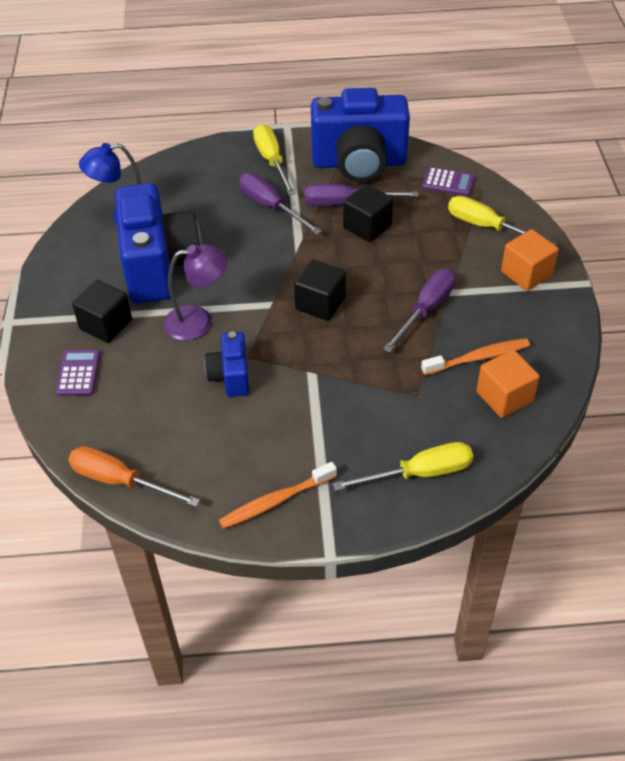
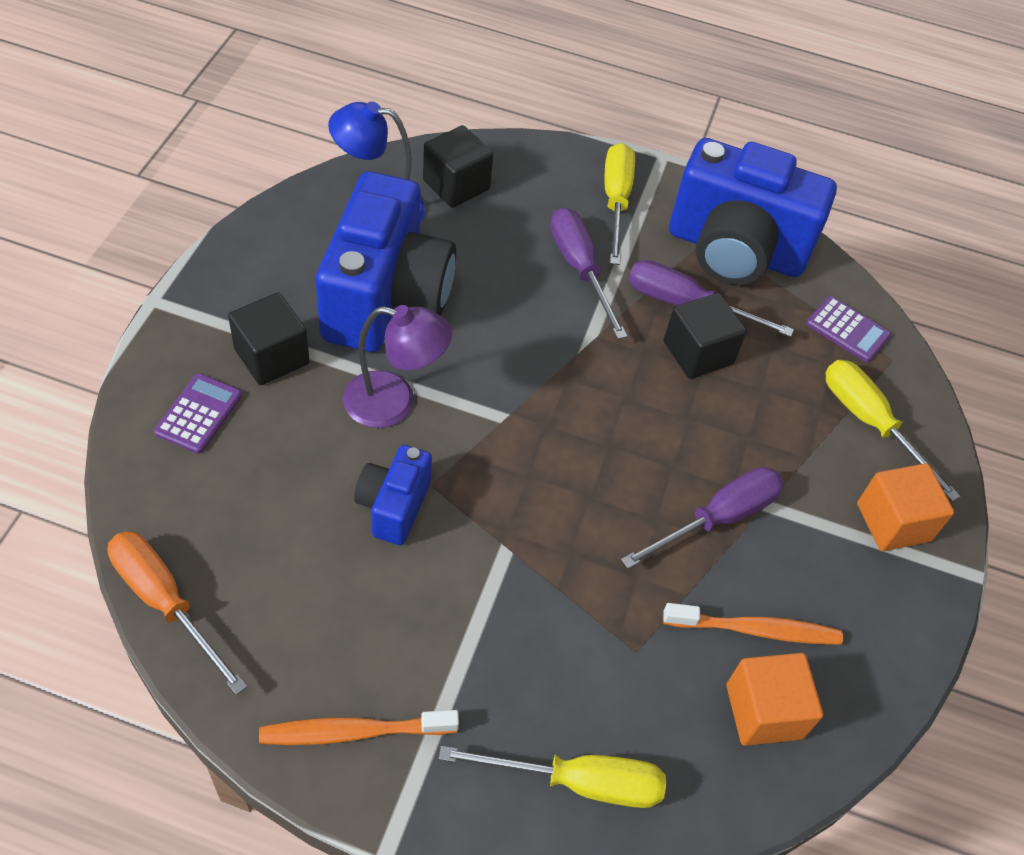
camera: 15 degrees right, 5 degrees up
black cube [294,259,346,321] -> black cube moved to [423,125,493,208]

